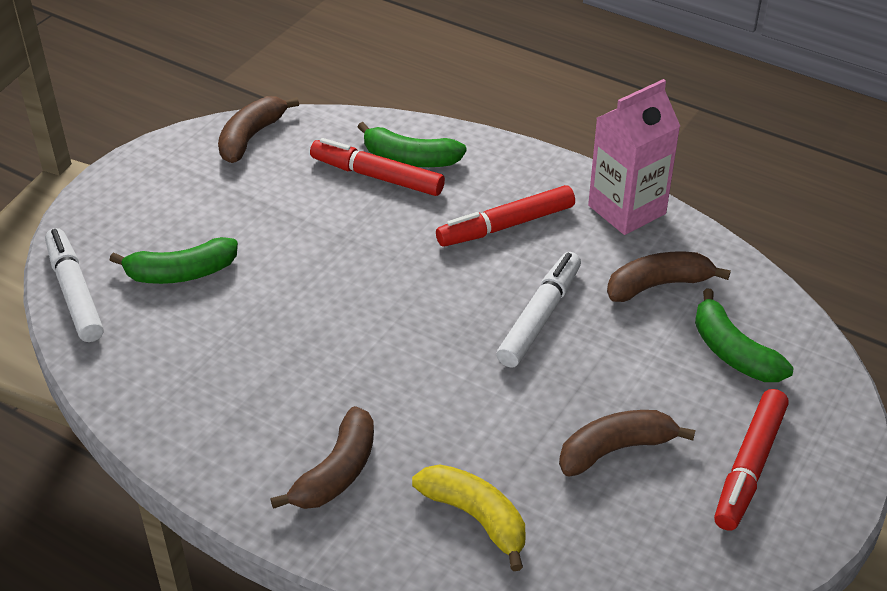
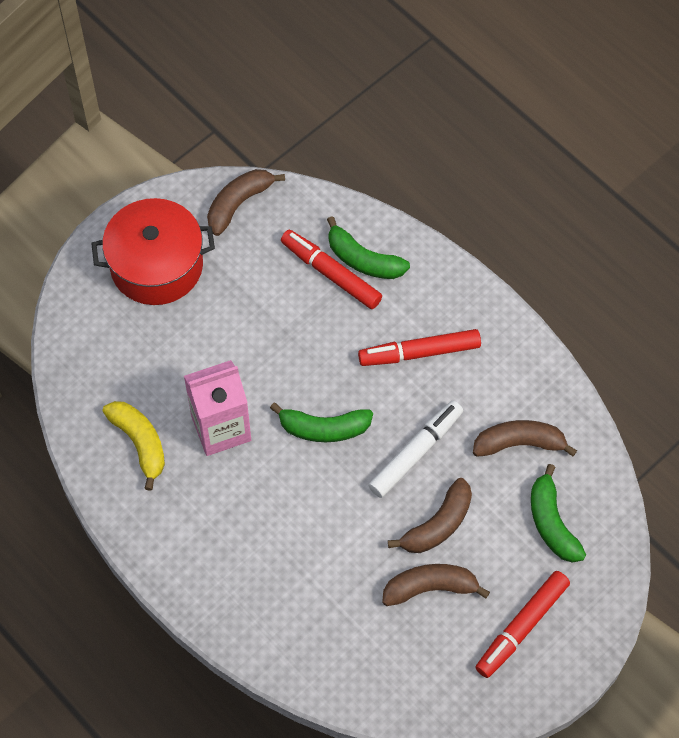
camera: 15 degrees right, 20 degrees up
white marker [45,228,104,342] -> none
green banana [110,237,238,284] -> green banana moved to [270,403,373,442]
brown banana [270,406,374,509] -> brown banana moved to [388,478,472,553]
yellow banana [412,464,526,571] -> yellow banana moved to [103,401,165,491]
pink carton [588,79,680,235] -> pink carton moved to [184,360,251,456]
none -> red pot [91,198,215,305]

